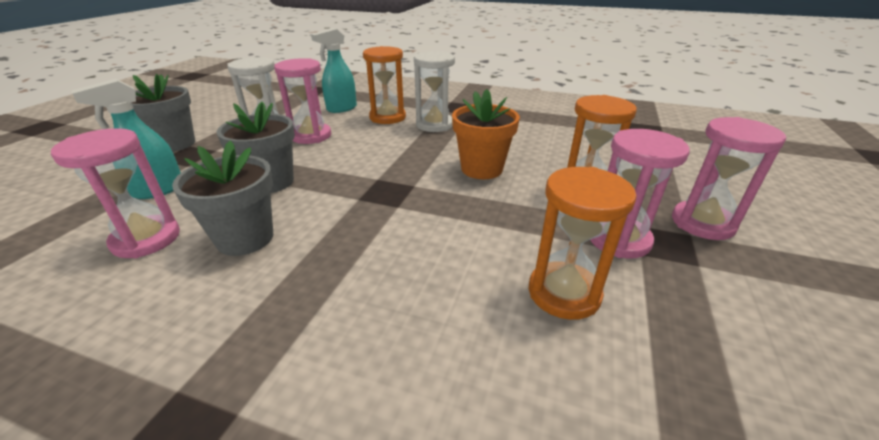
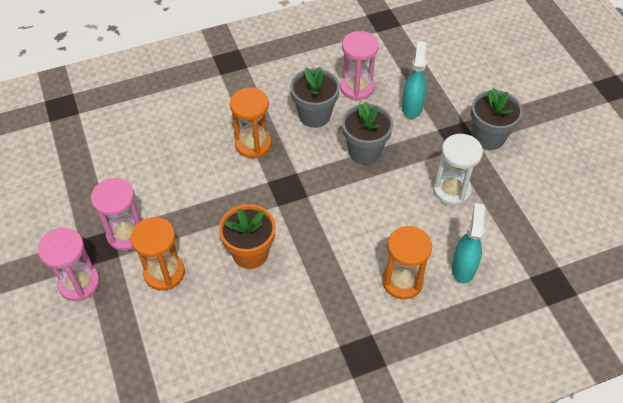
camera: 140 degrees right, 20 degrees up
pink hourglass [274,58,331,144] -> none
white hourglass [414,51,455,132] -> none
orange hourglass [529,167,637,320] -> orange hourglass moved to [230,88,272,158]

